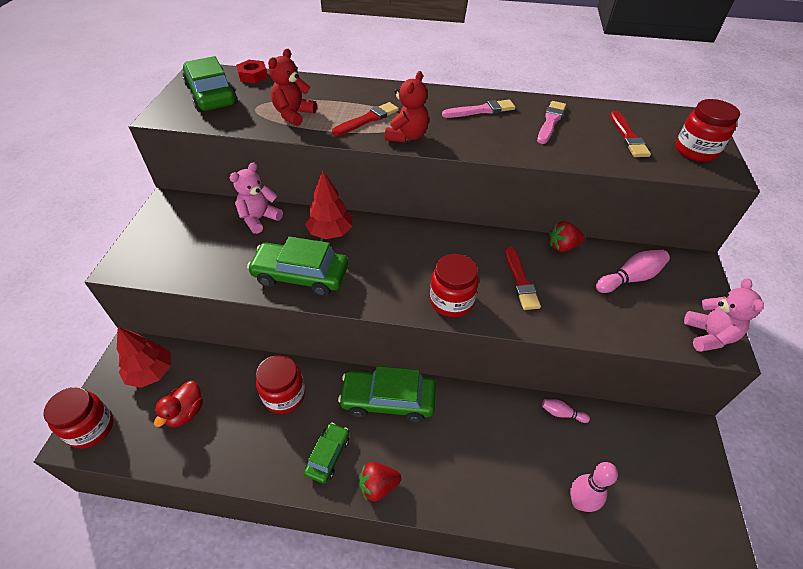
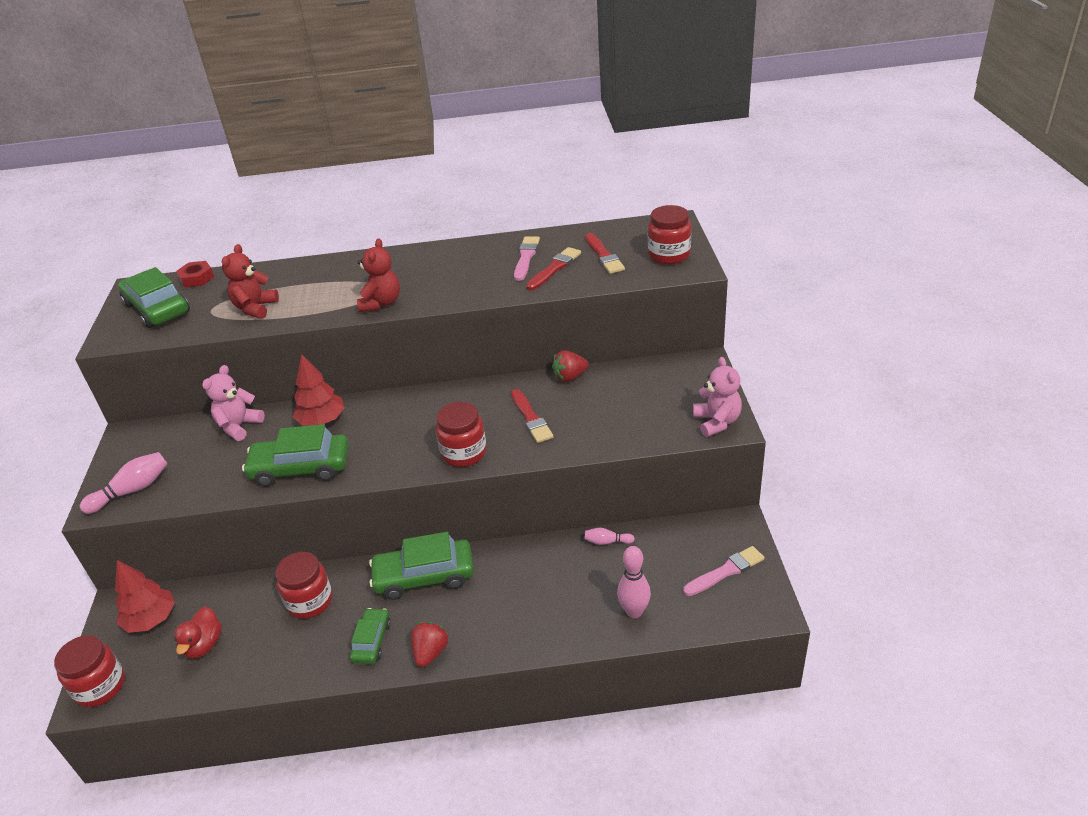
camera: 10 degrees left, 10 degrees down
red brush [332,102,399,136] -> red brush moved to [526,247,581,290]
red strawberry [359,462,401,501] -> red strawberry turned 135 degrees clockwise [411,622,448,667]
pink brush [442,100,516,118] -> pink brush moved to [683,546,765,596]
pink bowling pin [596,250,670,293] -> pink bowling pin moved to [80,452,167,514]

